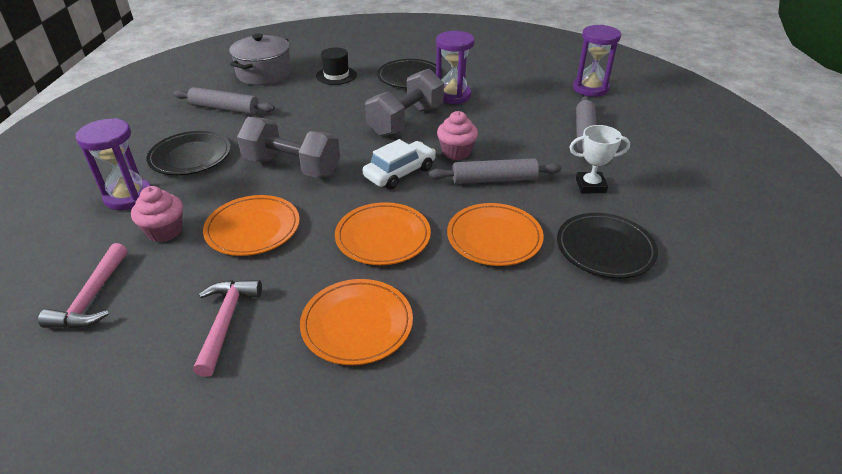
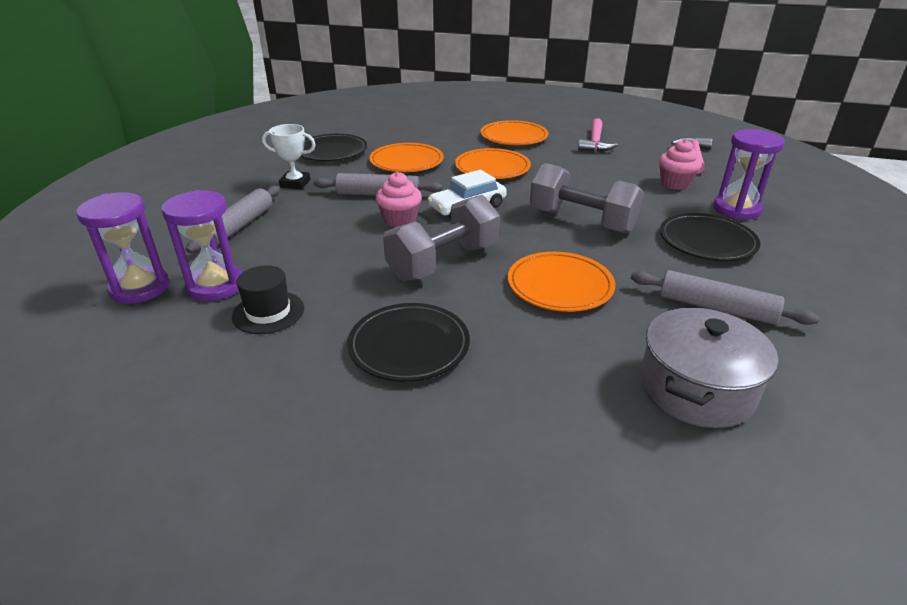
camera: 170 degrees left, 5 degrees down
orange plate [203,195,300,256] -> orange plate moved to [508,252,615,312]
black hat [316,47,357,85] -> black hat moved to [232,265,304,334]
purple hourglass [436,31,475,104] -> purple hourglass moved to [161,190,243,301]

